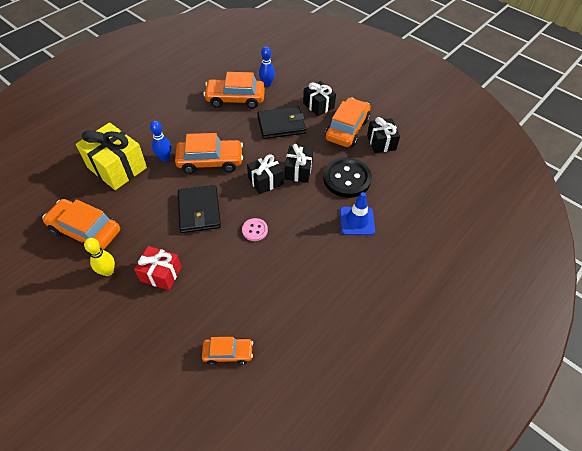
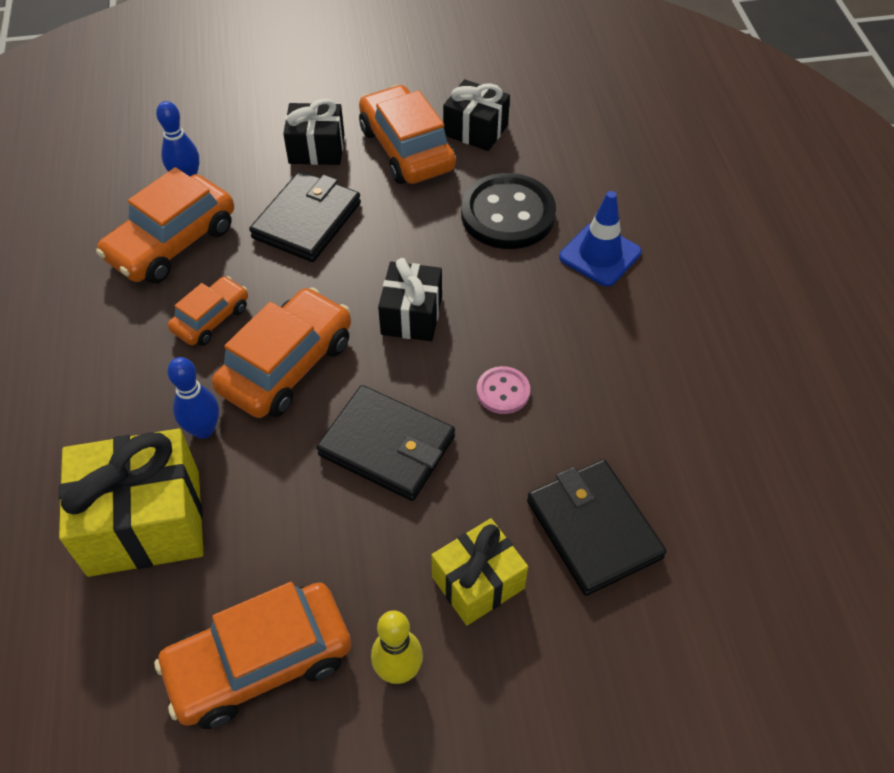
camera: 50 degrees left, 0 degrees up
red gift [134,246,182,290] -> yellow gift [431,518,528,625]
orange car [202,337,253,365] -> orange car moved to [168,276,248,346]
black gift [284,144,313,183] -> none
none -> black wallet [527,459,667,596]

